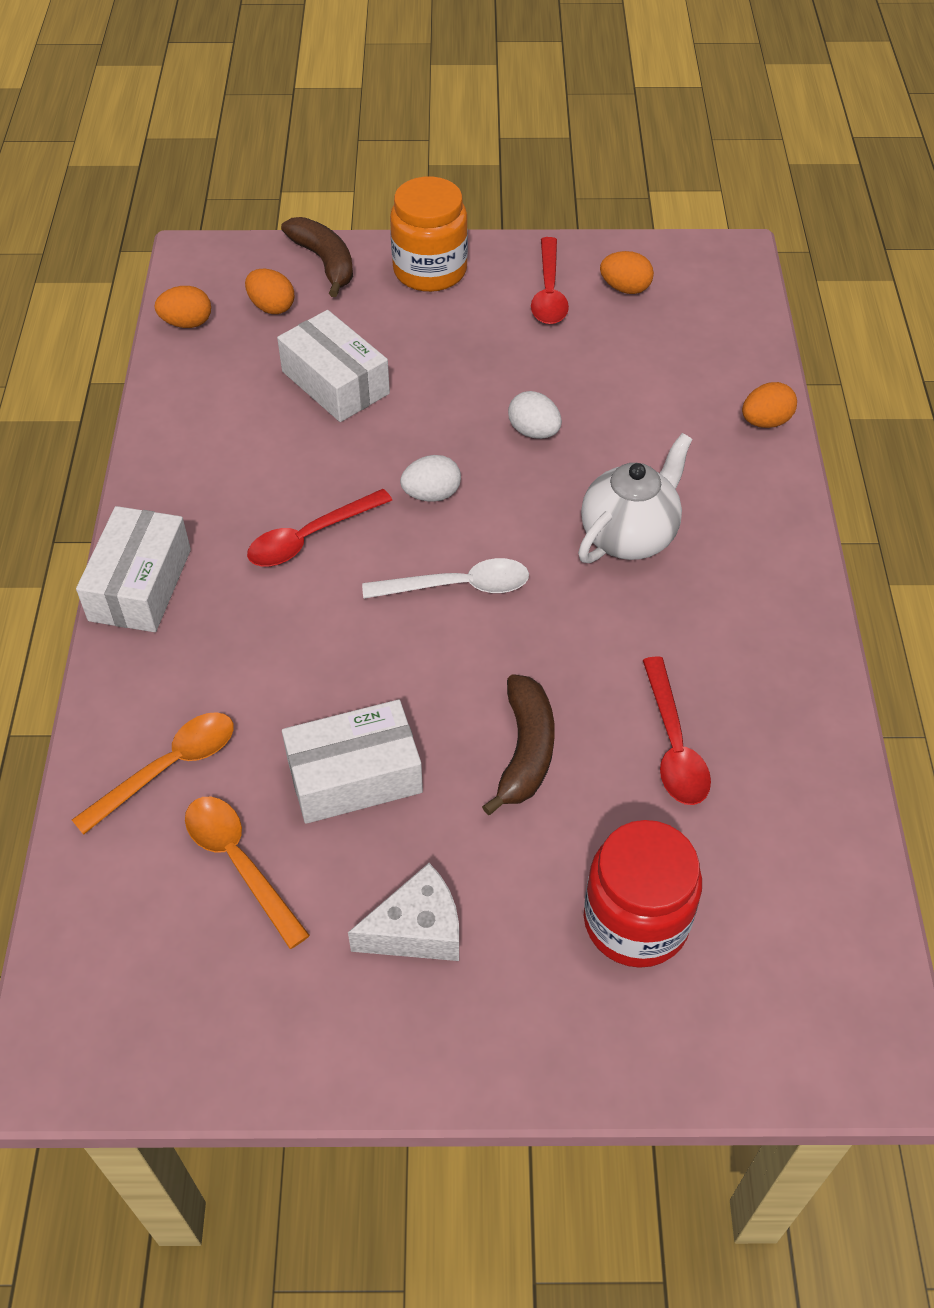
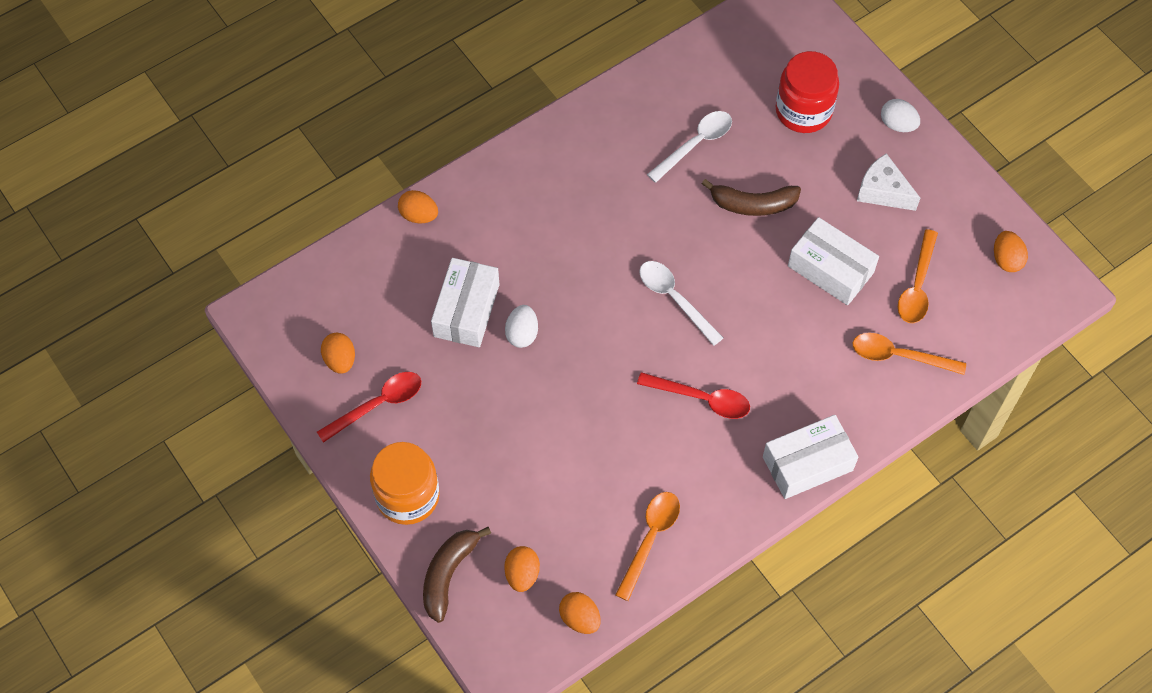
camera: 125 degrees left, 10 degrees up
white box [277,310,390,422] -> white box moved to [431,258,500,347]
white egg [400,455,461,502] -> white egg moved to [881,99,920,132]
brown banana [482,674,555,815] -> brown banana turned 150 degrees counterclockwise [702,179,801,216]
white teapot [578,433,692,563] -> none
red spoon [643,656,711,805] -> white spoon [647,111,732,183]
none -> orange spoon [615,492,680,601]
none -> orange egg [994,231,1028,272]

